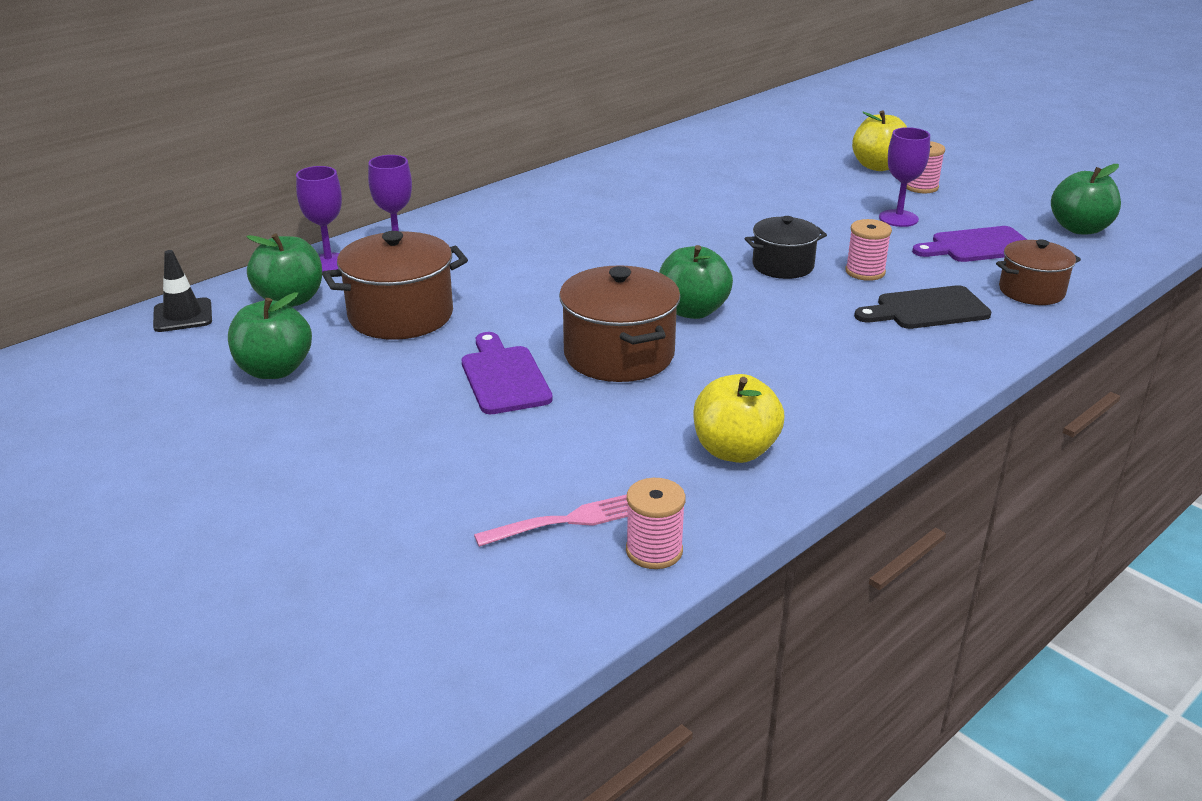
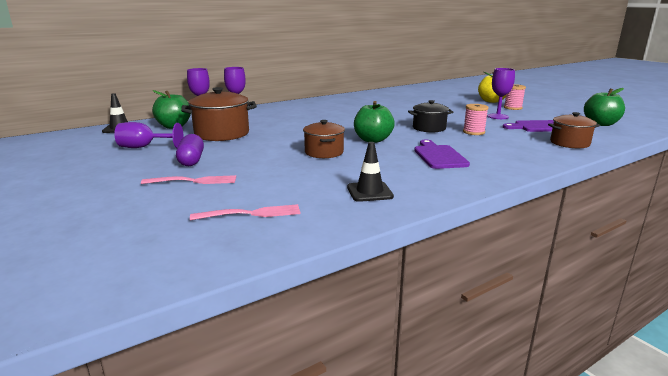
camera: 10 degrees right, 10 degrees down
green apple [228,292,312,379] -> purple goblet [114,122,183,148]
purple cutting board [462,332,553,414] -> purple cutting board moved to [414,140,470,169]
brown pot [559,265,680,382] -> brown pot [303,120,345,158], size x0.64
pink spool [626,478,686,569] -> none
yellow apple [693,374,784,463] -> black traffic cone [347,142,394,202]
black cutting board [854,285,992,329] -> none
none -> pink fork [141,175,236,184]
none -> purple capsule [176,134,204,166]

